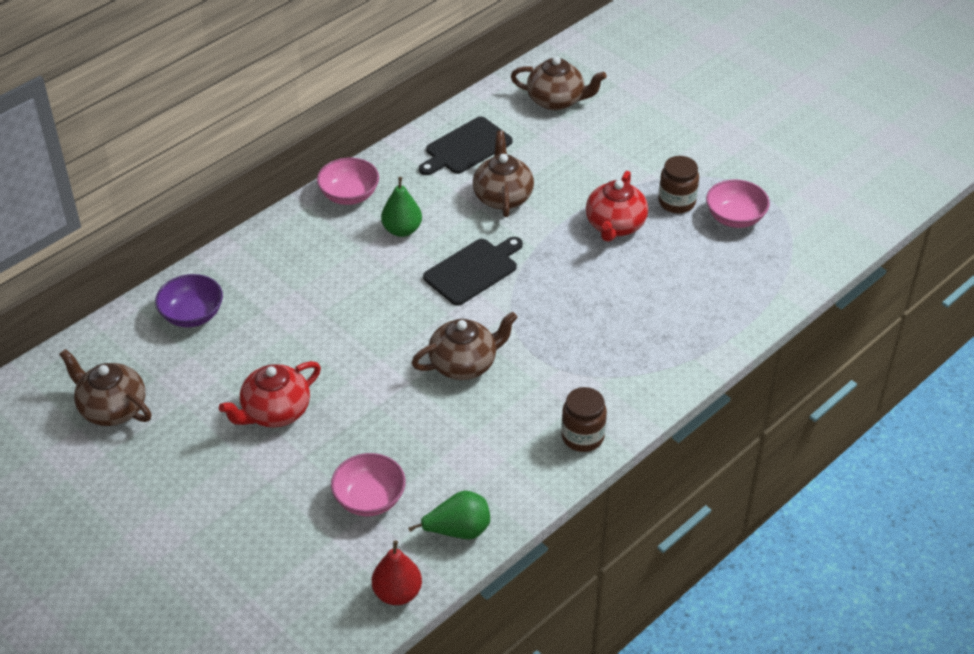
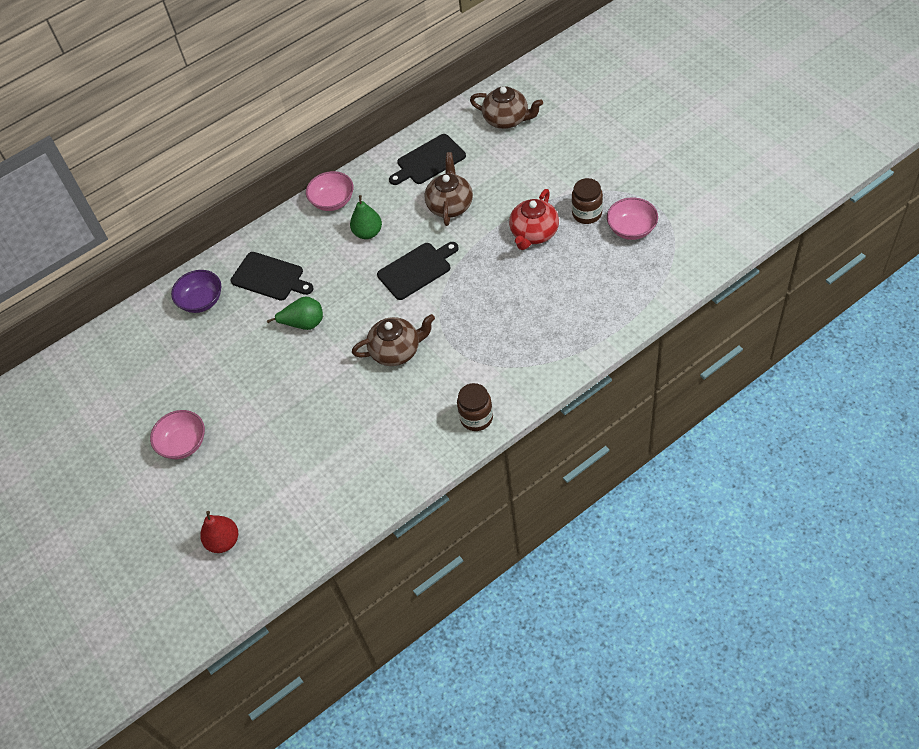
camera: 15 degrees right, 10 degrees up
brown teapot [59,349,151,426] -> none
red teapot [219,361,321,428] -> none
pink bowl [331,453,406,516] -> pink bowl moved to [150,410,205,459]
red pear [372,540,422,605] -> red pear moved to [200,511,238,553]
green pear [408,490,490,539] -> green pear moved to [267,296,323,330]
none -> black cutting board [231,252,313,301]

